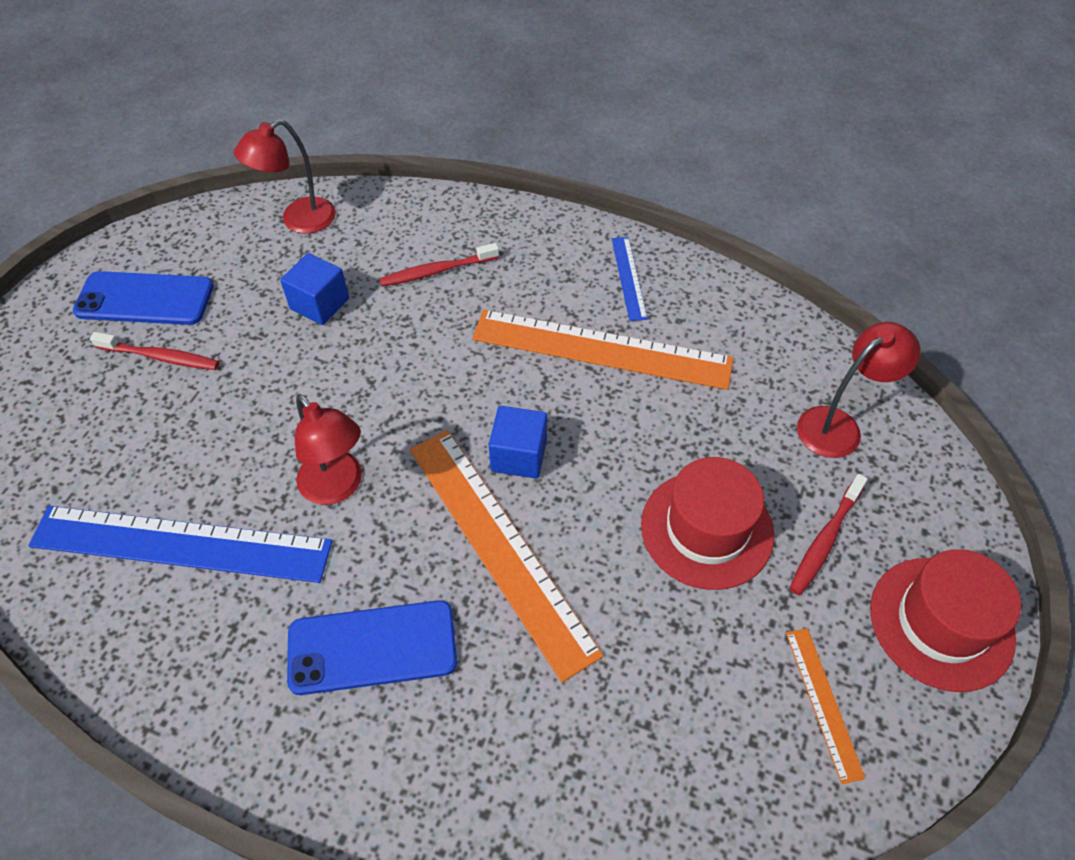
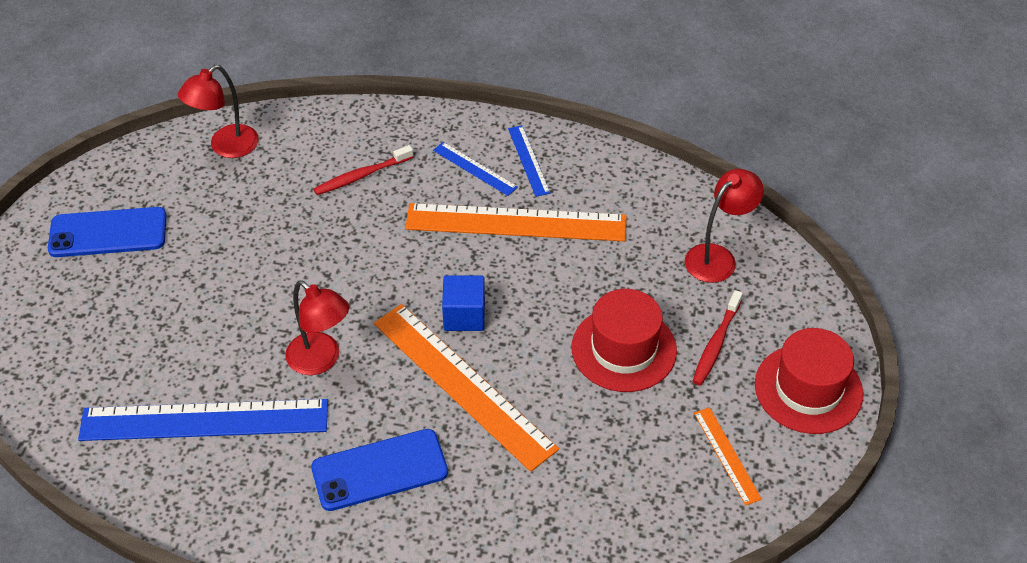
camera: 10 degrees left, 5 degrees down
red toothbrush [90,332,219,370] -> none
blue cube [280,253,349,325] -> none
none -> blue ruler [433,142,518,196]

